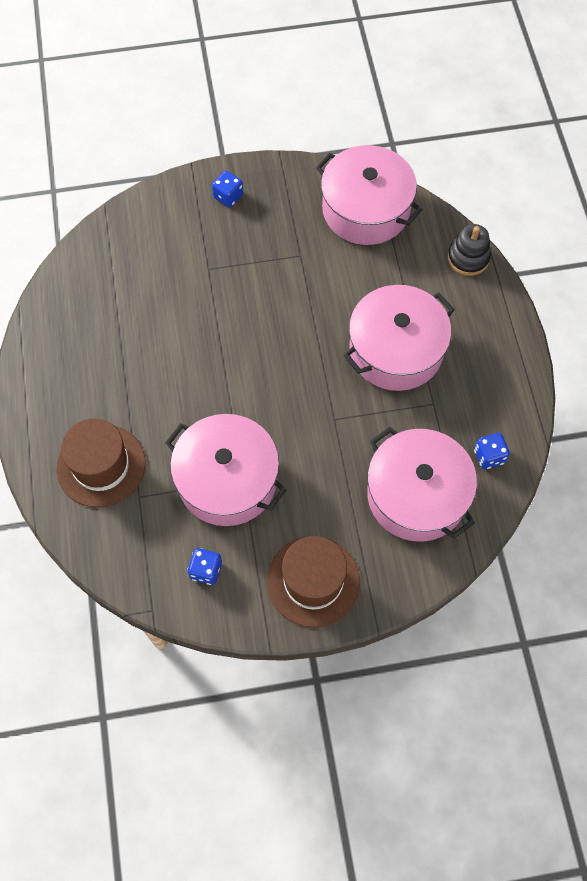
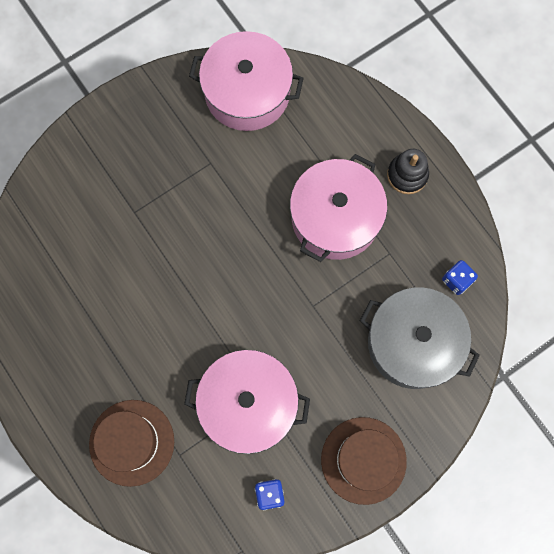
camera: 25 degrees left, 10 degrees up
blue dice [212,171,243,207] -> none
pink pot [367,427,477,542] -> grey pot [360,287,480,389]
black stacking toy [448,224,491,276] -> black stacking toy moved to [387,149,429,194]

